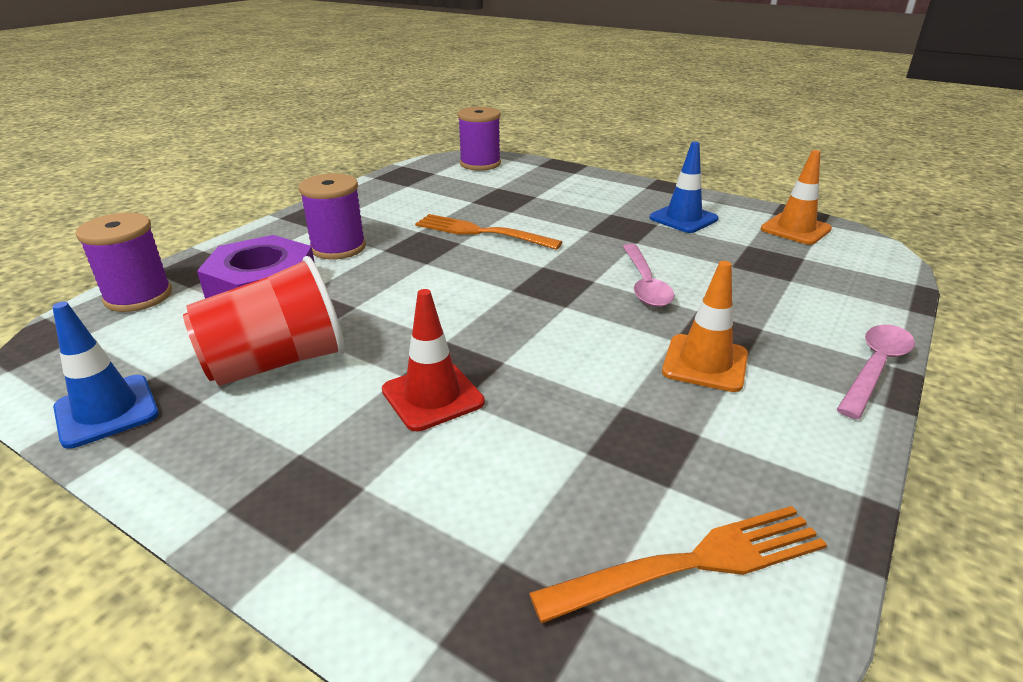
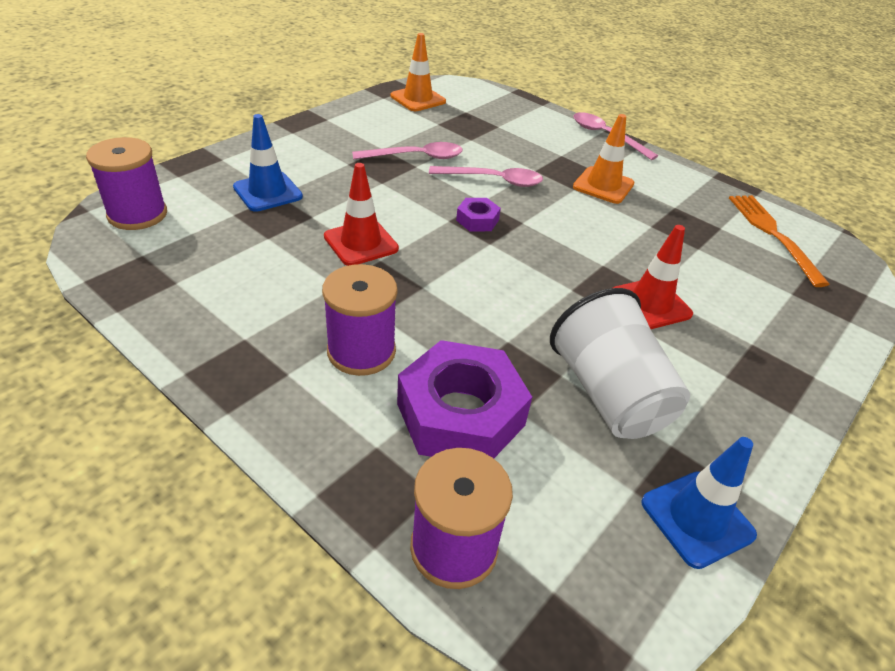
camera: 85 degrees left, 10 degrees up
red cup [183,256,345,386] -> white cup [550,288,690,439]
orange fork [415,214,562,250] -> red traffic cone [324,163,399,266]
blue traffic cone [649,141,719,233] -> blue traffic cone moved to [233,114,303,212]
none -> pink spoon [352,142,463,160]
none -> purple nut [456,198,501,231]

